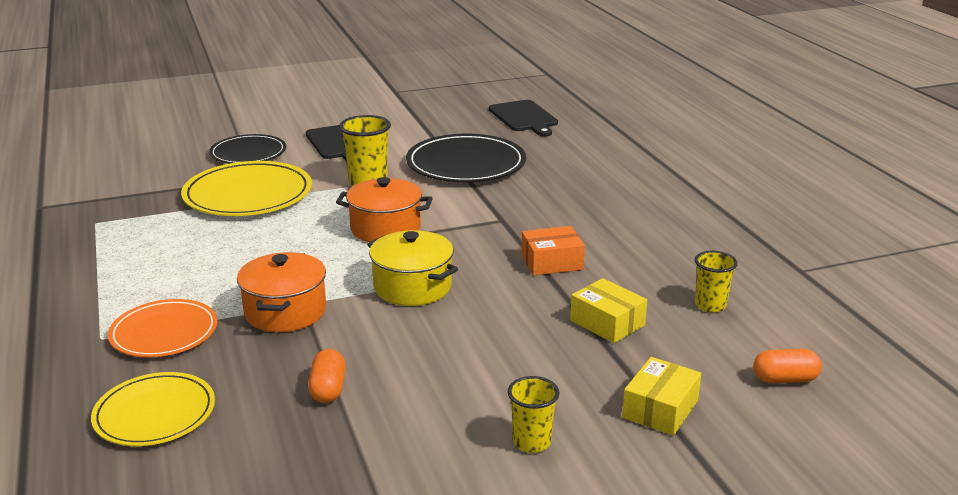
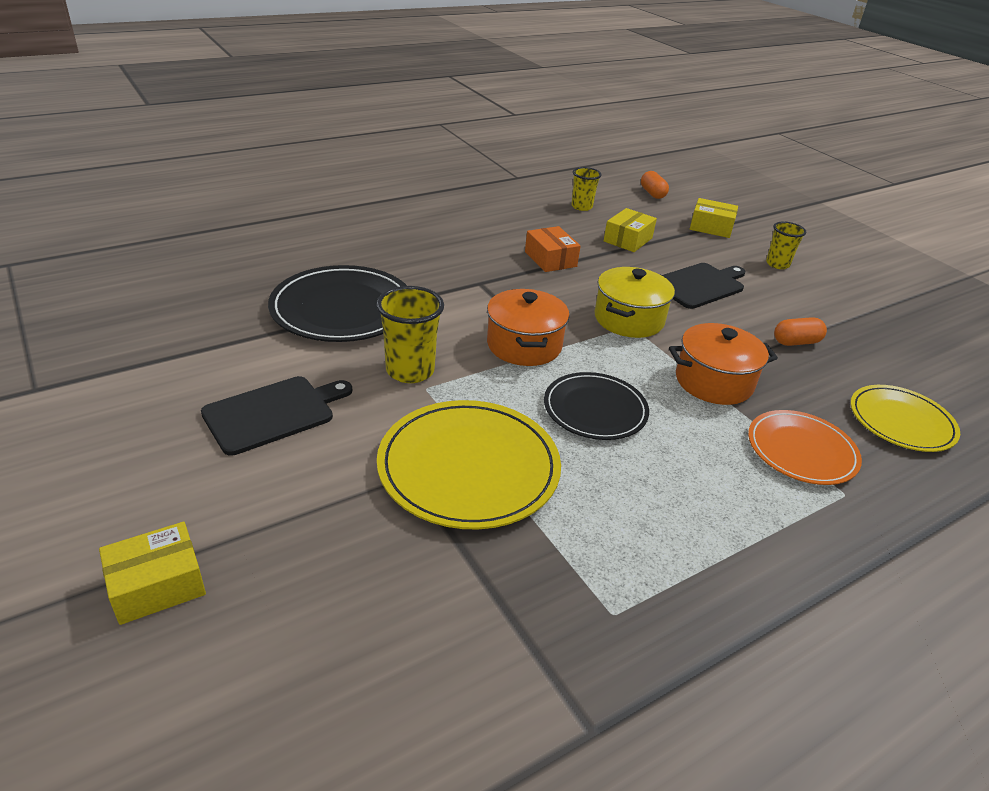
camera: 105 degrees left, 10 degrees up
black plate [209,134,286,164] -> black plate moved to [544,372,649,440]
black cutting board [489,100,558,137] -> black cutting board moved to [662,263,746,309]
none -> yellow box [99,522,206,625]

